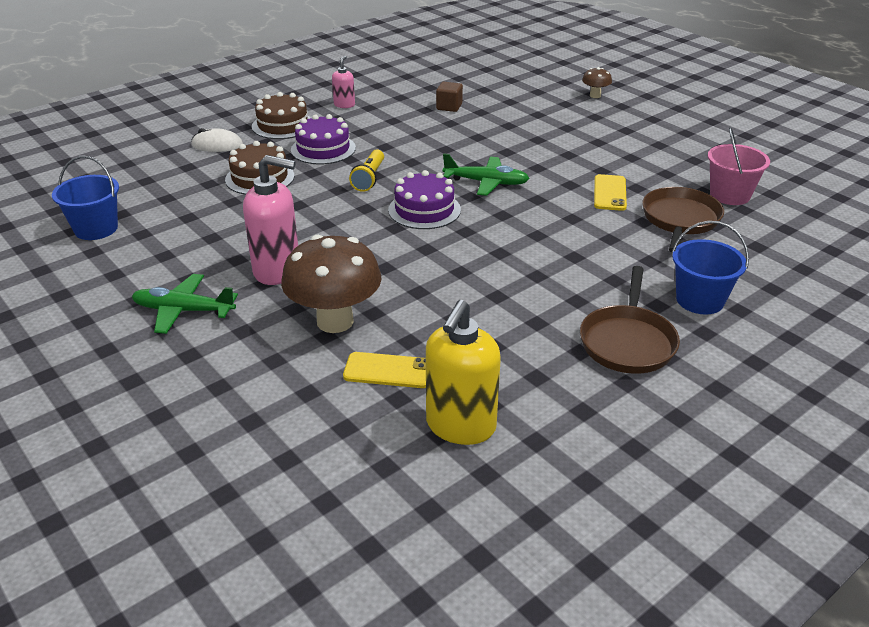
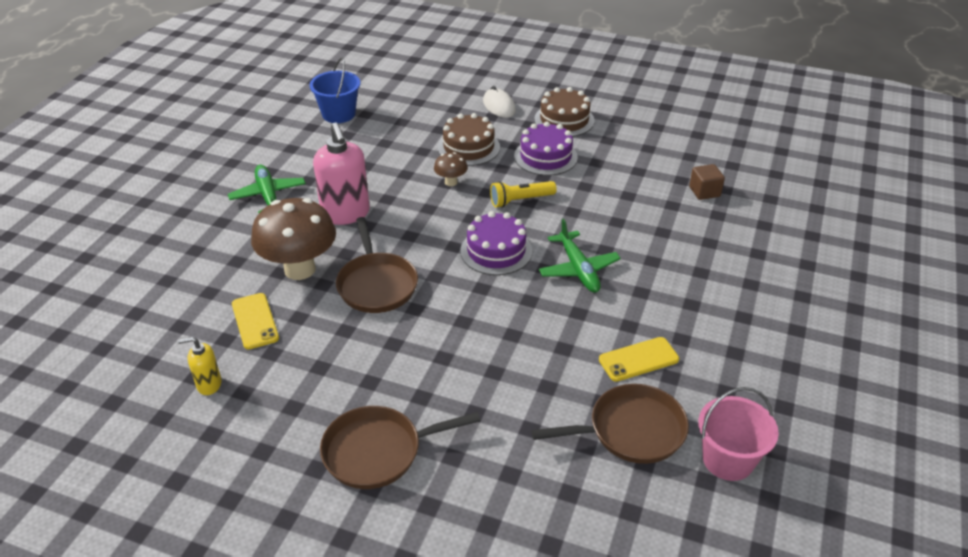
camera: 60 degrees right, 5 degrees up
pink soap dispenser [332,56,355,108] -> none
yellow soap dispenser [426,300,501,445] -> yellow soap dispenser [178,336,222,395], size x0.51
brown mushroom [582,67,612,98] -> brown mushroom moved to [434,152,468,186]
blue bucket [672,221,749,315] -> none
none -> brown pan [336,217,418,313]

